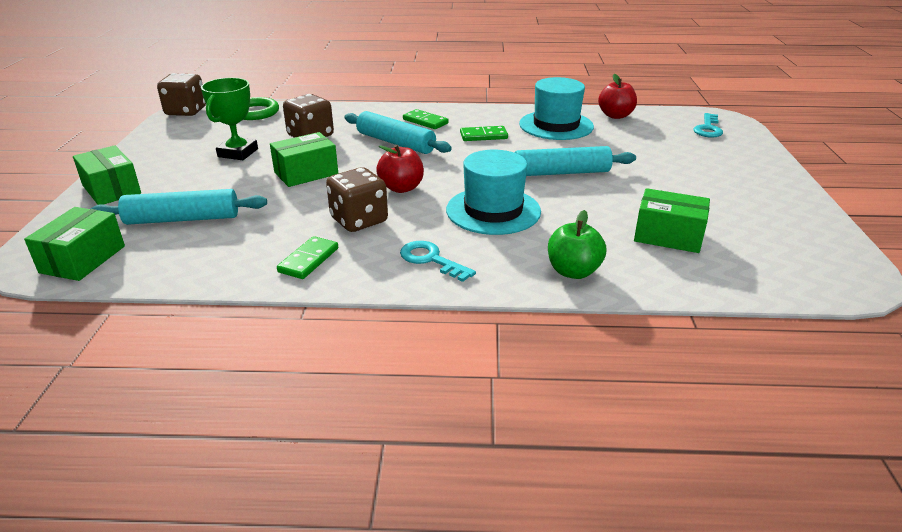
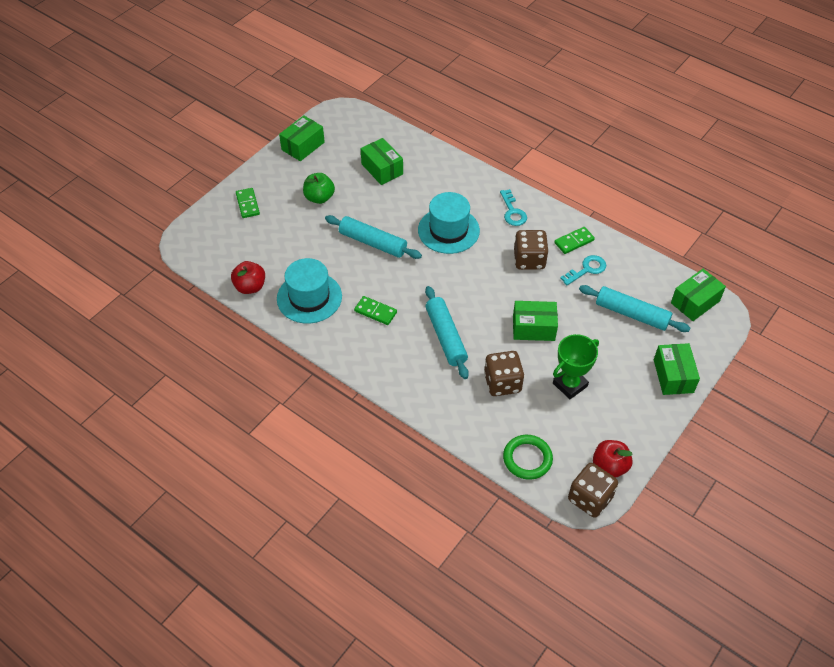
camera: 145 degrees left, 20 degrees up
red apple [376,145,424,193] -> red apple moved to [593,440,633,478]
green domino [403,109,449,129] -> green domino moved to [236,188,260,218]
green apple [548,210,606,279] -> green apple moved to [303,173,335,204]
turquoise key [694,113,723,138] -> turquoise key moved to [560,255,606,285]
none -> green box [279,115,325,161]

